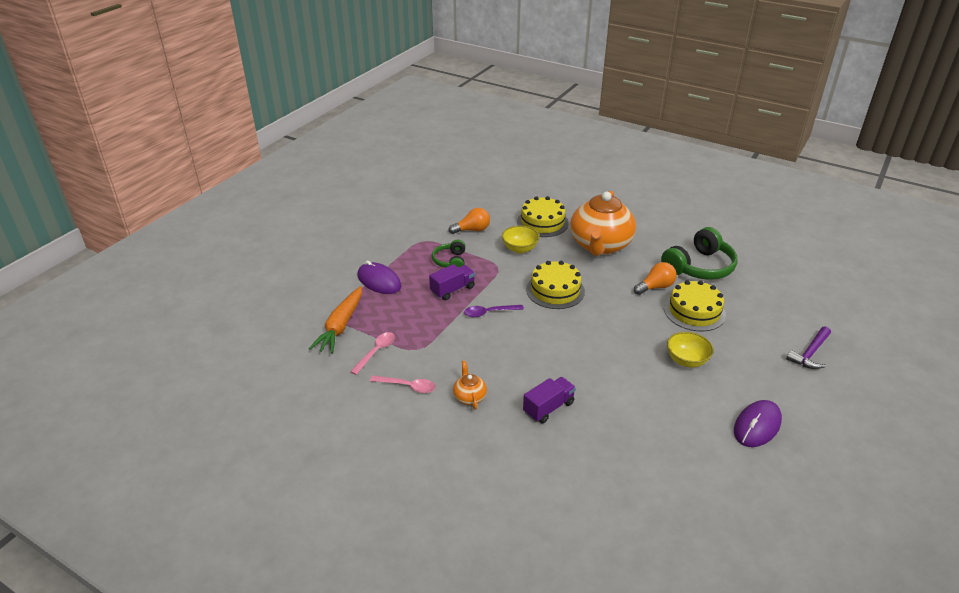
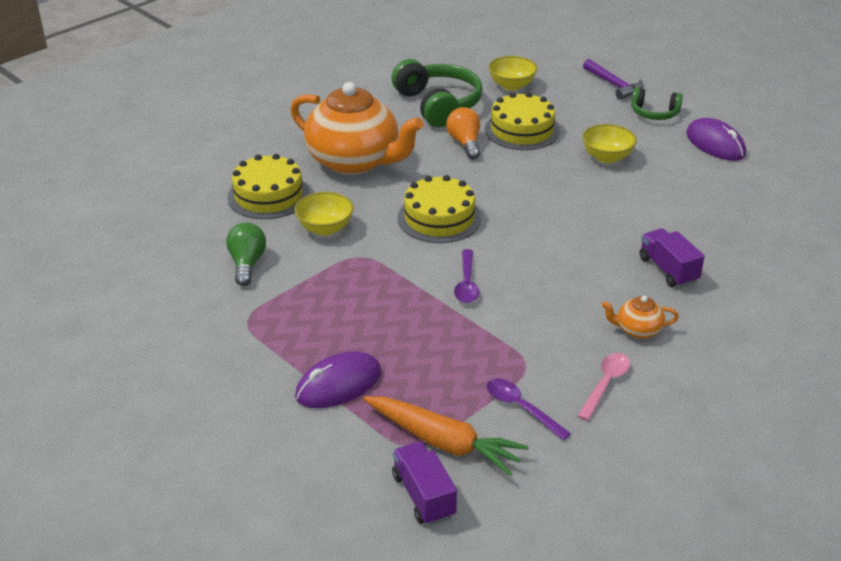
camera: 75 degrees left, 0 degrees up
pink spoon [350,332,395,375] -> purple spoon [486,378,571,440]
purple truck [429,264,475,300] -> purple truck moved to [392,441,457,525]
green headphones [432,240,465,268] -> green headphones moved to [631,87,683,120]
orange light bulb [449,208,490,234] -> green light bulb [226,223,266,286]
none -> yellow bowl [488,56,537,91]

